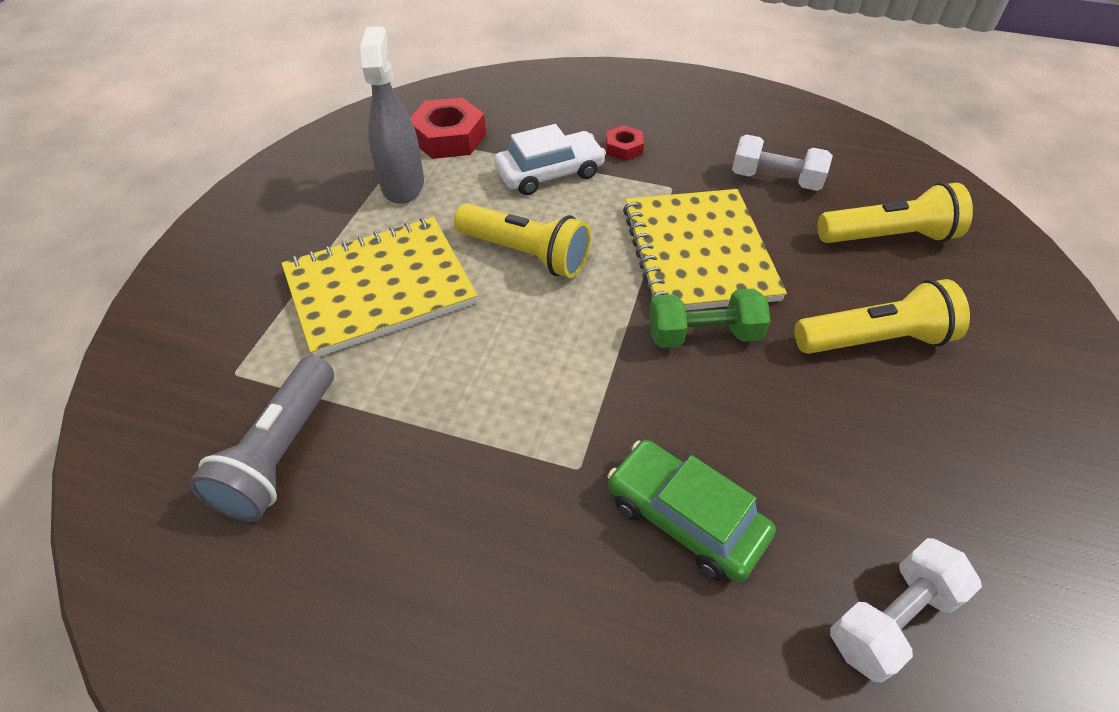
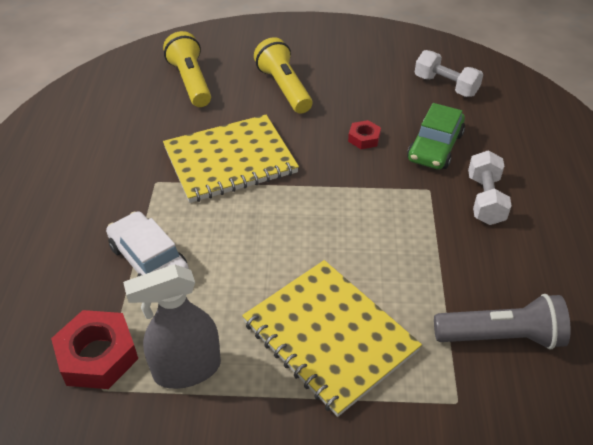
camera: 105 degrees left, 5 degrees down
yellow flashlight [454,203,591,278] -> none
red nut [606,125,644,161] -> red nut moved to [348,120,381,149]
green dumbbell [649,288,770,348] -> none
white dumbbell [732,134,833,191] -> white dumbbell moved to [468,150,512,225]

